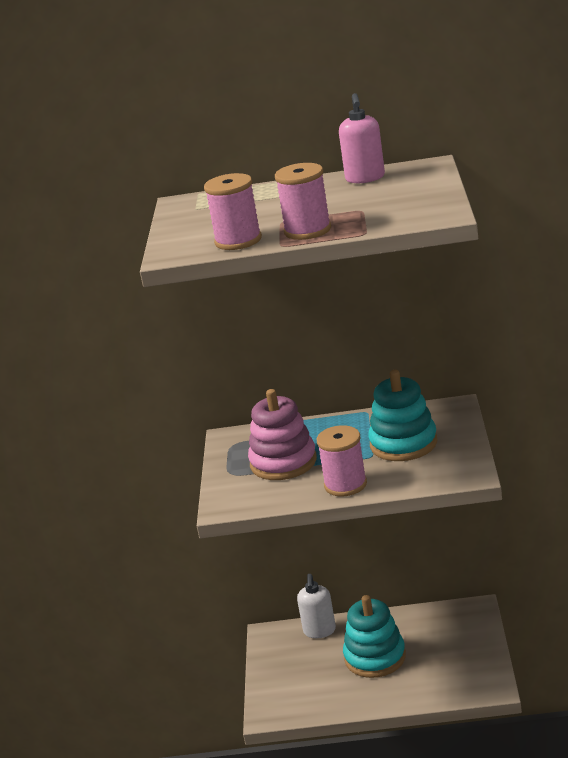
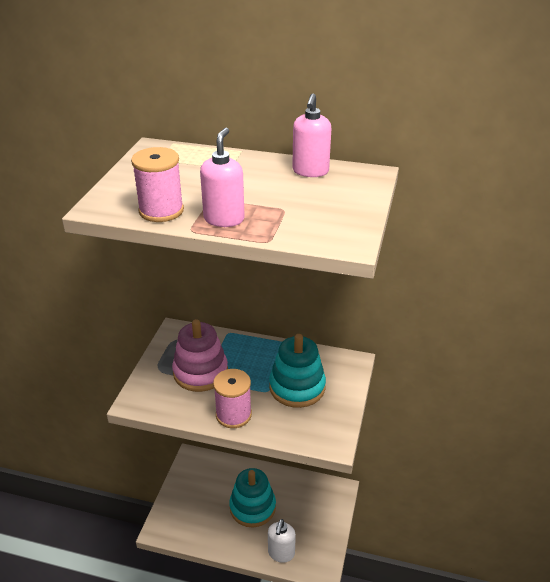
camera: 10 degrees right, 10 degrees up
pink spool [275,163,331,240] -> pink soap dispenser [200,128,245,227]
white soap dispenser [297,574,336,638] -> white soap dispenser moved to [268,519,296,563]

